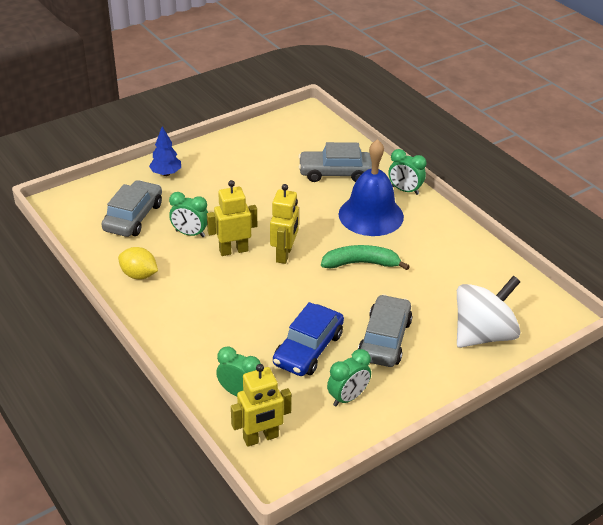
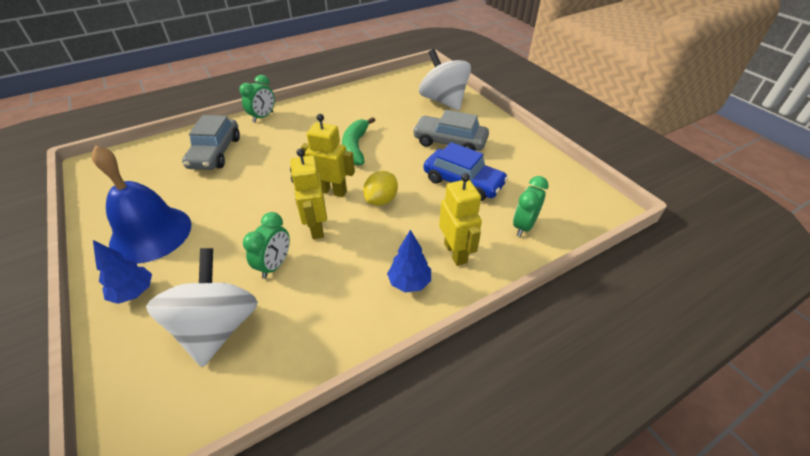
camera: 85 degrees left, 5 degrees up
grey car [101,180,162,237] -> white spinning top [146,248,258,367]
yellow lemon [118,247,158,279] -> yellow lemon moved to [363,171,398,205]
yellow robot [231,364,292,447] -> yellow robot moved to [439,173,482,266]
green clock [327,349,371,406] -> none
blue bell [339,139,404,236] -> blue bell moved to [91,145,192,263]
none -> blue tree [387,230,431,292]

